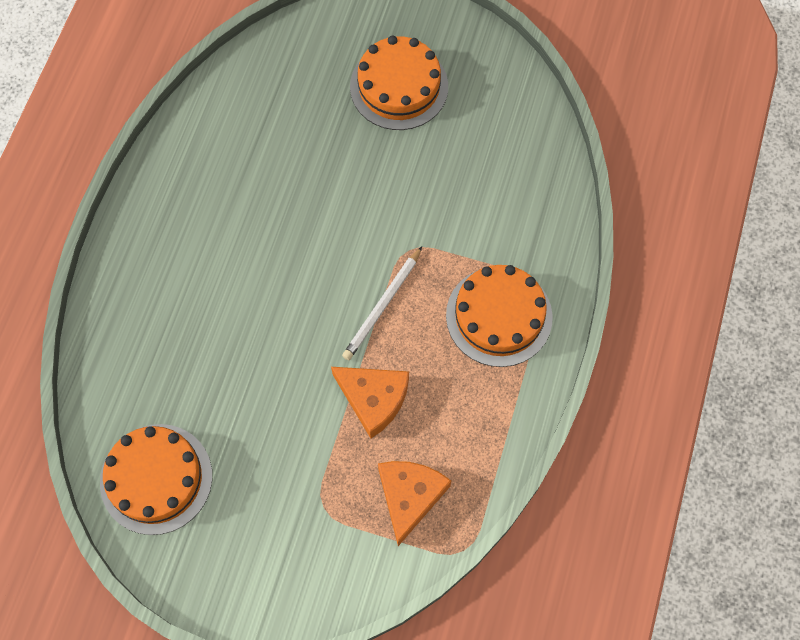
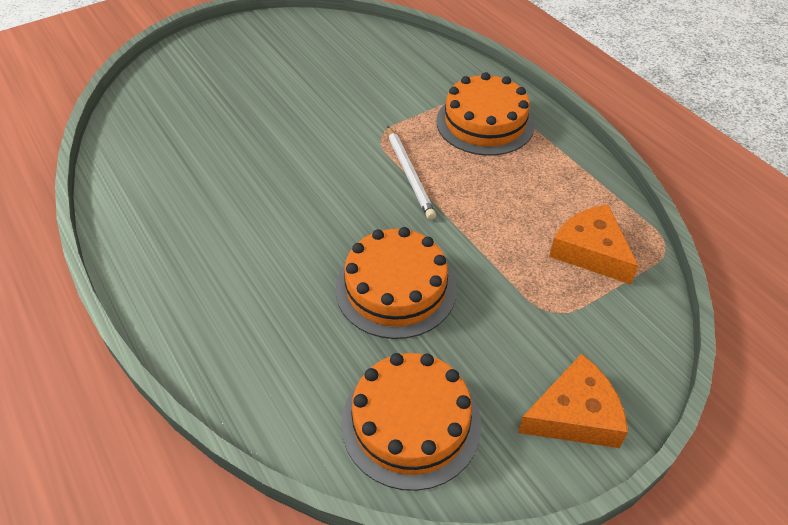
camera: 50 degrees left, 20 degrees down
orange cheese [331,367,409,438] -> orange cheese moved to [518,354,628,448]
orange cake [350,36,448,130] -> orange cake moved to [336,227,457,339]

